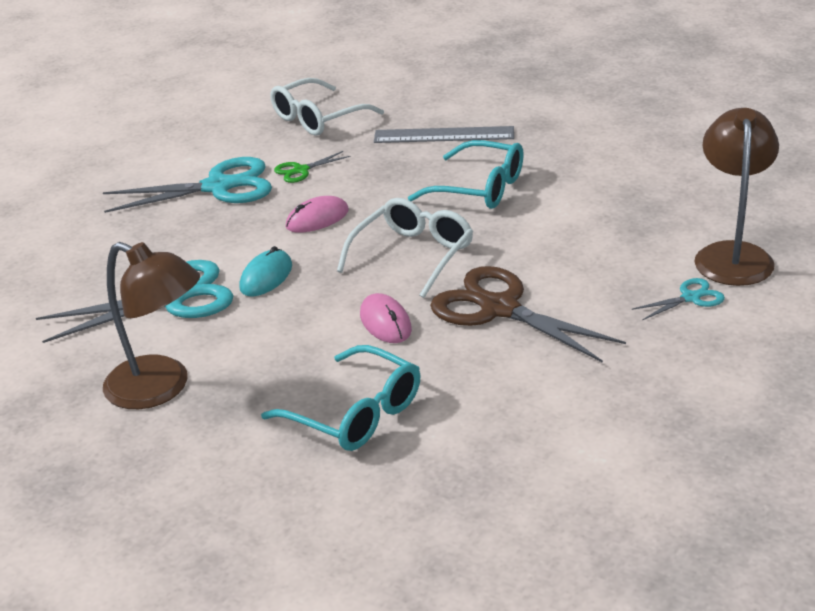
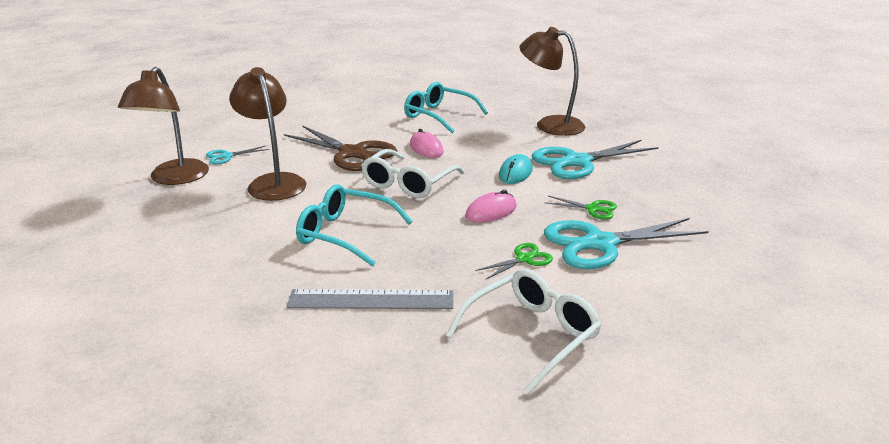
camera: 175 degrees right, 5 degrees down
none -> brown lamp [229,67,307,201]
none -> green scissors [544,196,617,219]

